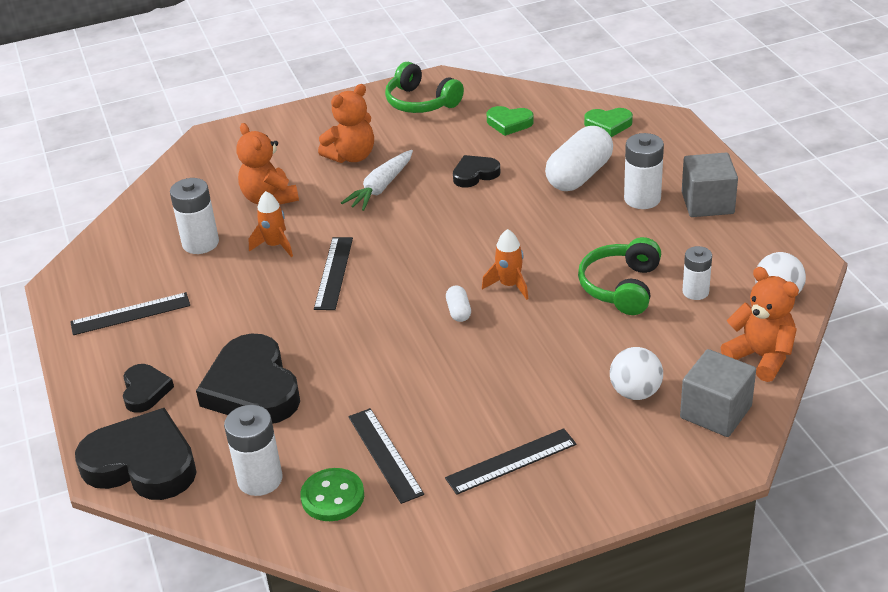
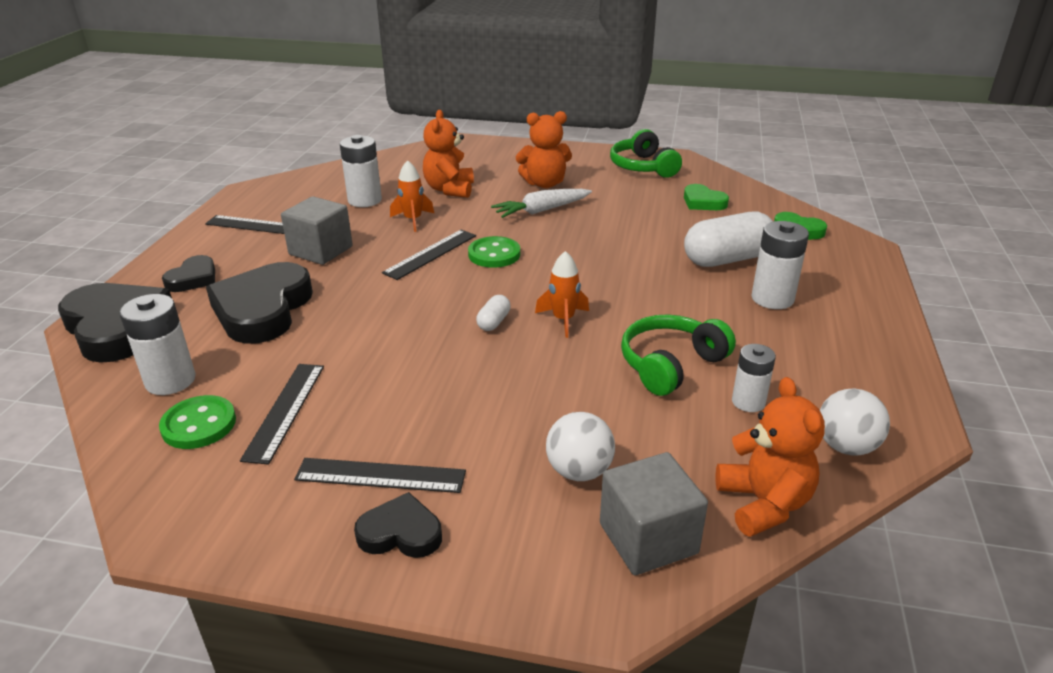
camera: 30 degrees right, 5 degrees down
black heart [453,155,501,188] -> black heart moved to [354,492,442,558]
grey cube [682,153,738,217] -> grey cube moved to [281,196,353,265]
none -> green button [468,236,520,268]

